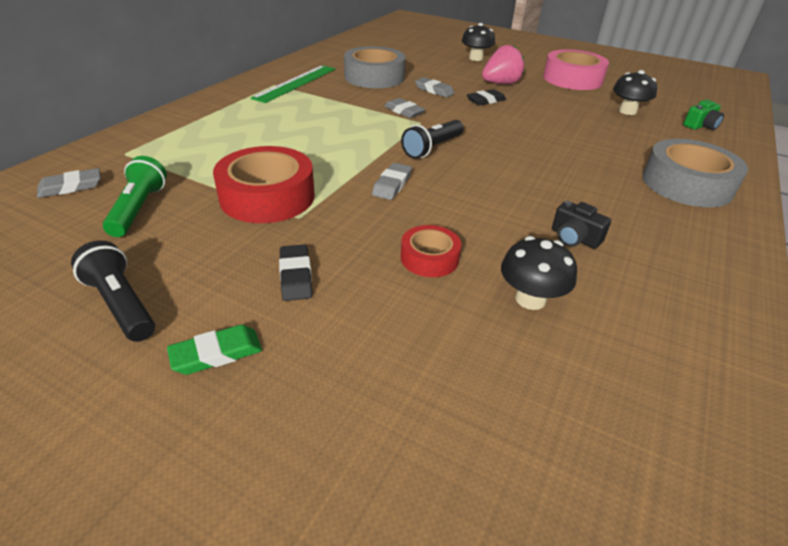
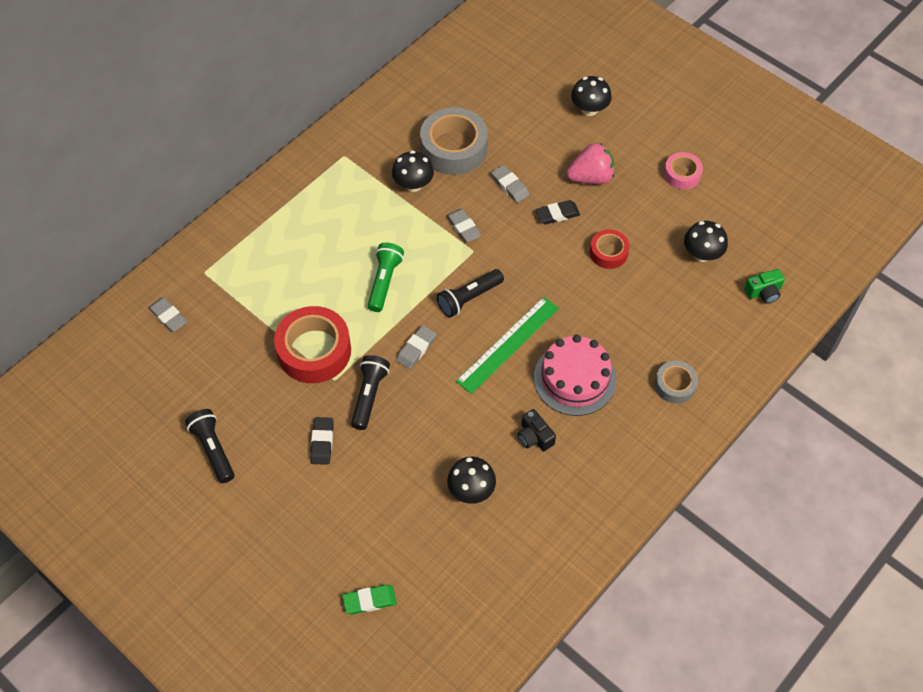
camera: 15 degrees right, 20 degrees up
grey eraser [37,168,101,198] -> grey eraser turned 60 degrees clockwise [148,297,187,332]
green flashlight [103,156,167,237] -> green flashlight moved to [368,243,404,312]
green eraser [167,324,262,375] -> green eraser moved to [342,585,397,614]
green ruler [251,65,335,103] -> green ruler moved to [456,297,559,394]
red tape [401,225,461,277] -> red tape moved to [590,229,630,269]
pink tape [543,49,609,90] -> pink tape [664,152,703,189], size x0.55
grey tape [643,139,748,207] -> grey tape [655,361,698,404], size x0.55
none -> black flashlight [351,355,390,430]
none -> black mushroom [392,150,434,192]
none -> pink cake [534,335,616,416]

